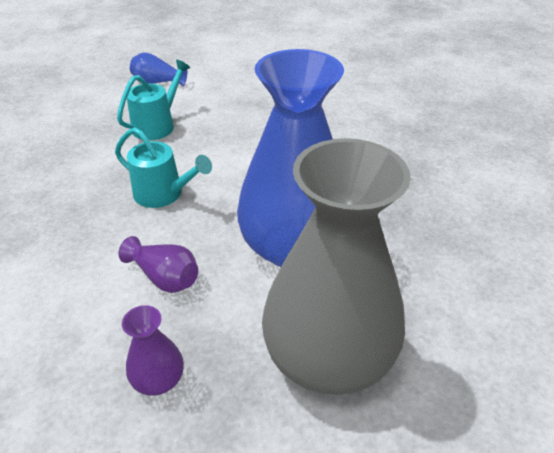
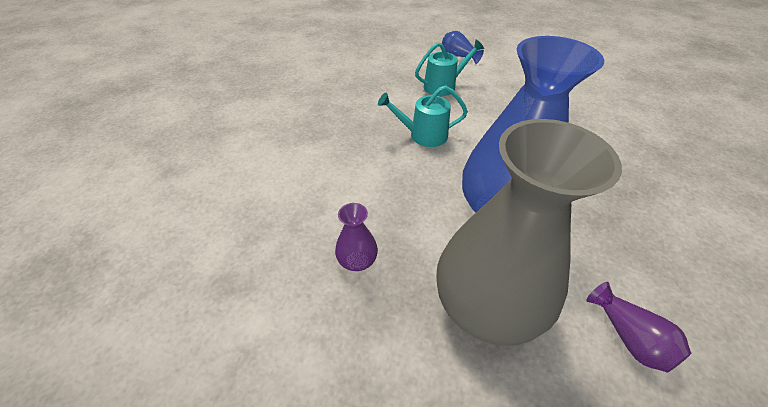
camera: 30 degrees right, 5 degrees up
turquoise watering can [115,127,212,208] -> turquoise watering can turned 120 degrees clockwise [378,85,468,147]
purple vase [118,236,198,293] -> purple vase moved to [586,282,692,373]

